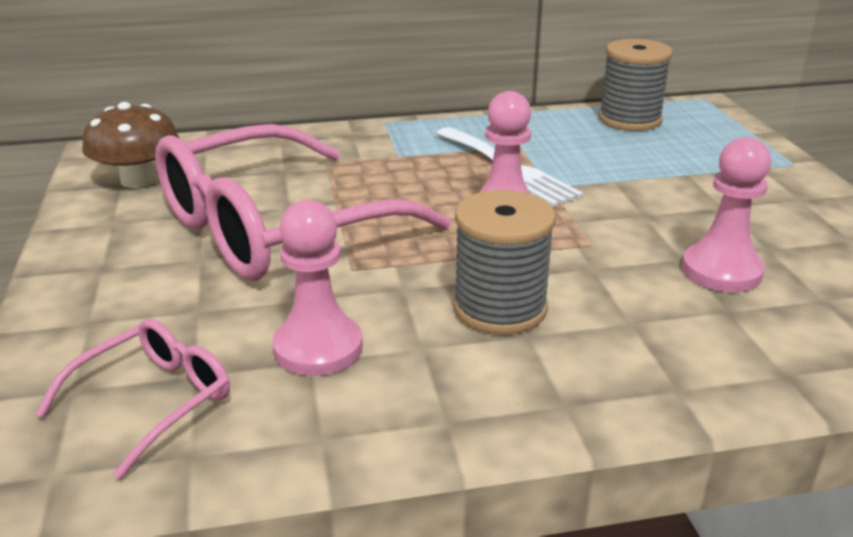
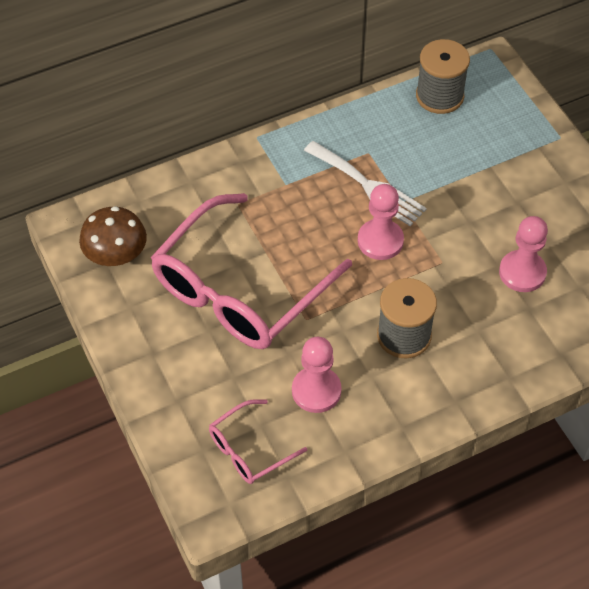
camera: 15 degrees left, 25 degrees up
pink glasses [35,319,230,479] -> pink glasses turned 150 degrees counterclockwise [209,399,307,484]

